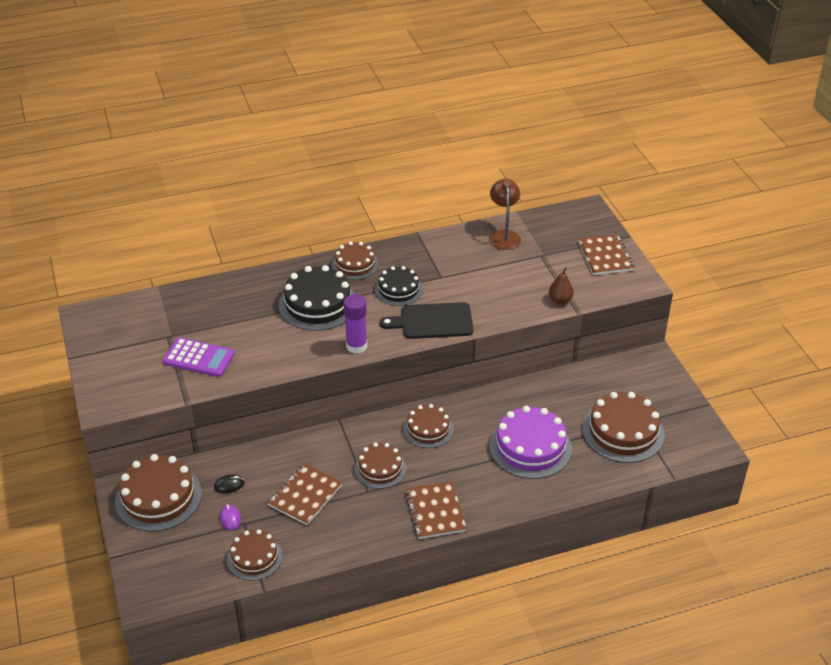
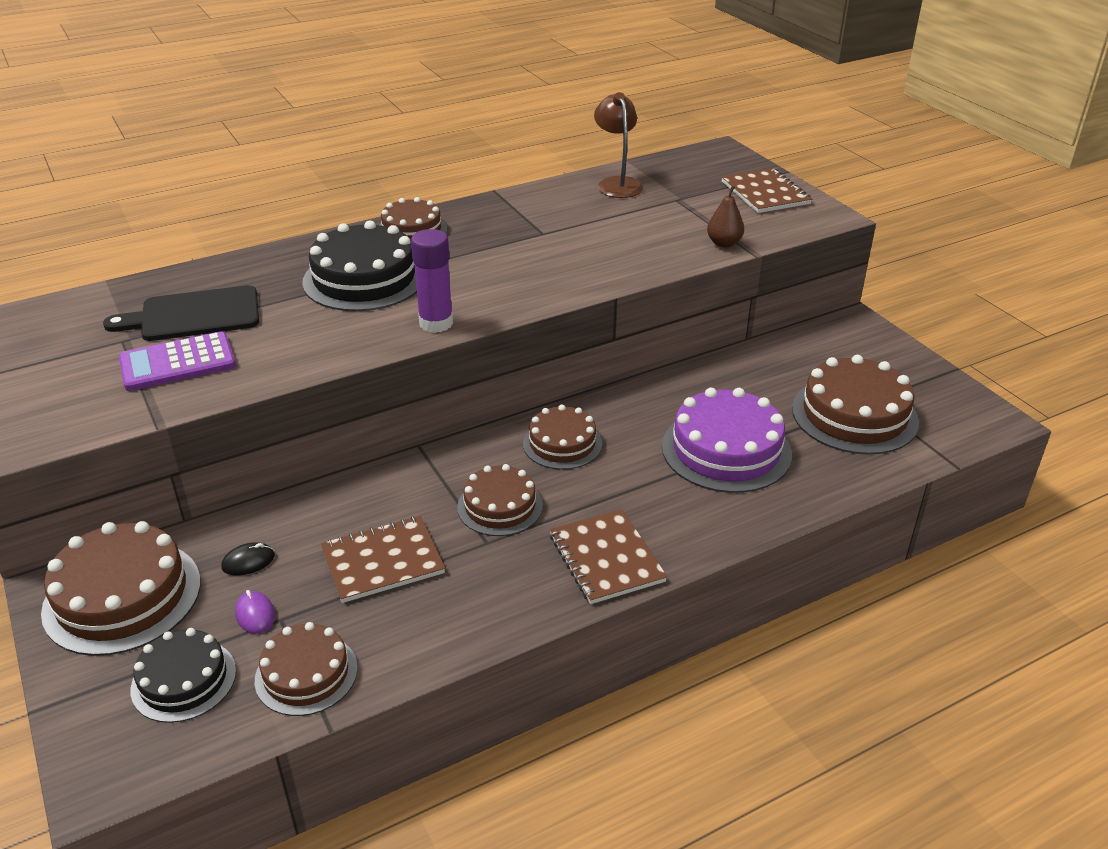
camera: 10 degrees left, 5 degrees down
purple calculator [163,337,235,377] -> purple calculator turned 150 degrees clockwise [119,331,236,391]
brown notebook [268,463,343,525] -> brown notebook turned 45 degrees clockwise [321,516,445,603]
black cake [375,266,423,306] -> black cake moved to [130,628,236,723]
black cutting board [380,302,474,339] -> black cutting board moved to [103,285,259,341]

